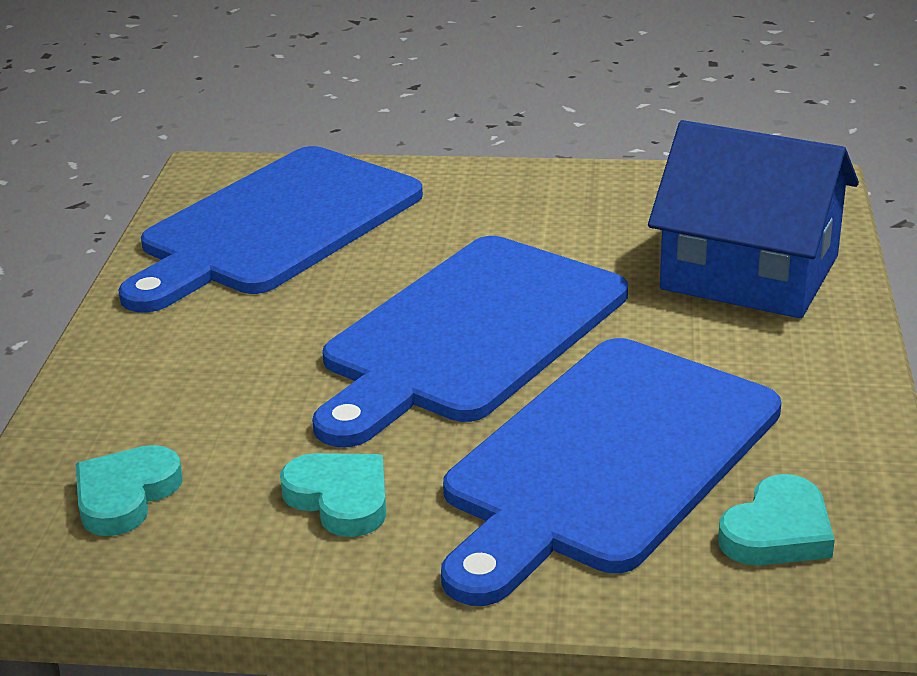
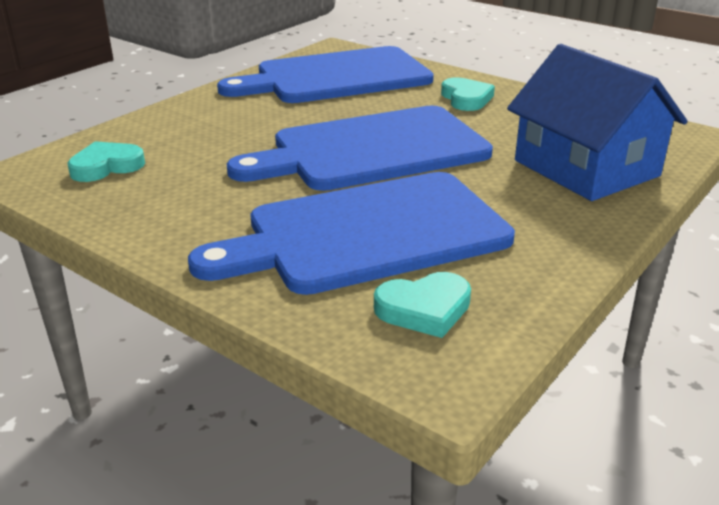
camera: 30 degrees right, 0 degrees up
turquoise heart [280,453,386,537] -> turquoise heart moved to [441,77,495,111]

